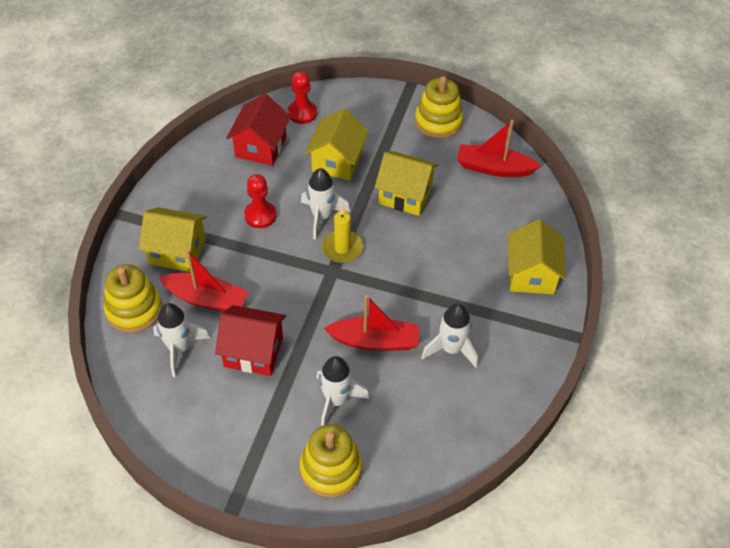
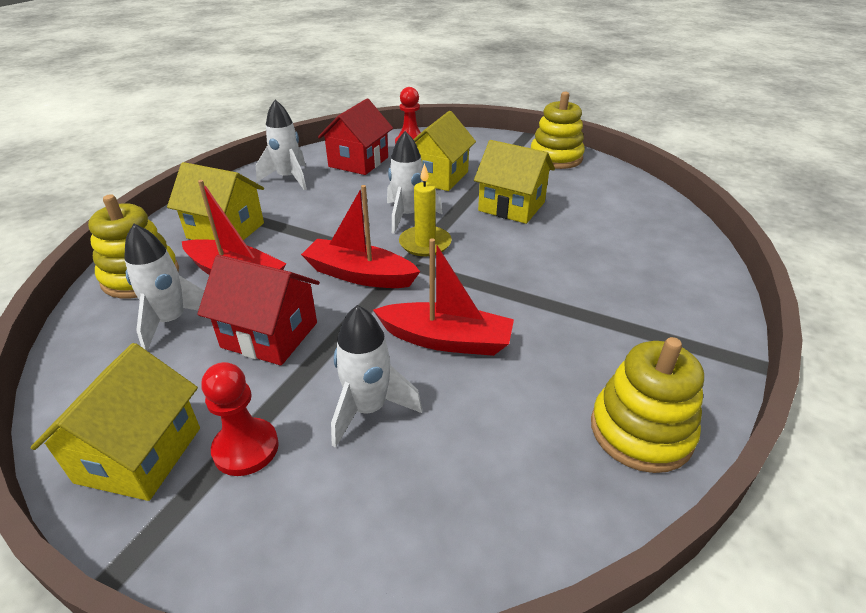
camera: 10 degrees right, 15 degrees down
red pawn [244,174,277,228] -> red pawn moved to [202,362,279,476]
yellow stacking toy [300,424,363,498] -> yellow stacking toy moved to [591,337,704,473]
white rocket [421,303,478,368] -> white rocket moved to [256,100,307,190]
red boat [457,120,541,177] -> red boat moved to [301,185,421,288]
yellow house [508,219,566,294] -> yellow house moved to [31,343,200,501]

